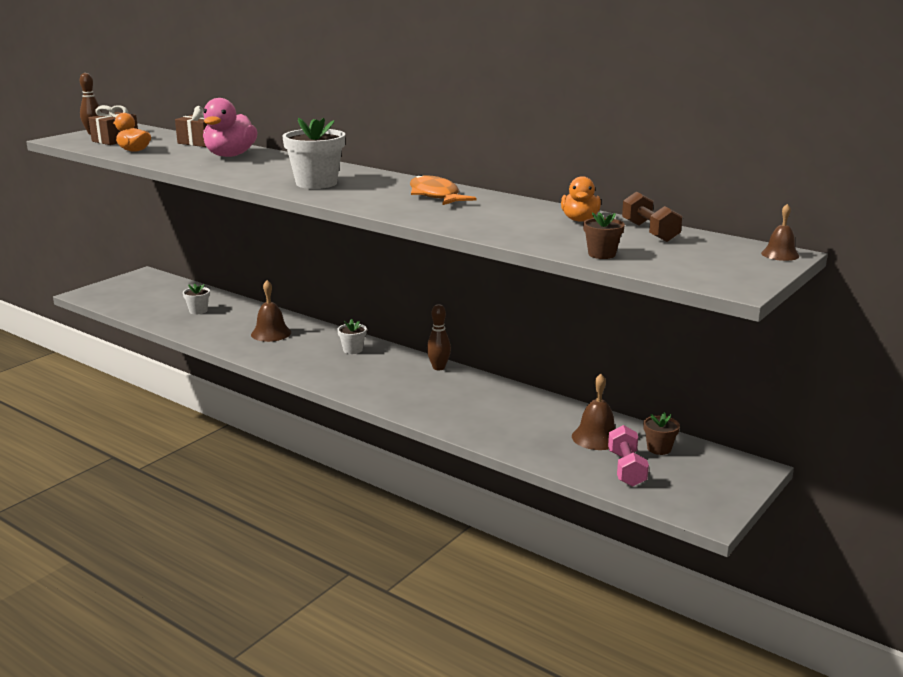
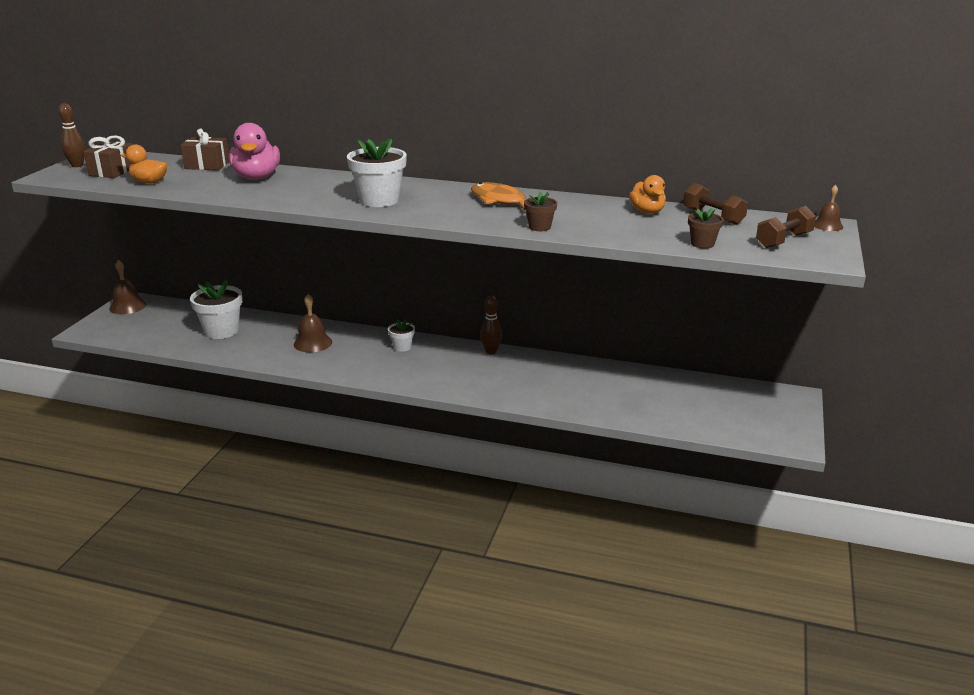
camera: 20 degrees left, 5 degrees up
white flower pot [183,284,210,314] -> white flower pot [190,280,242,339], size x1.90
brown bell [572,374,615,450] -> brown bell moved to [109,260,146,314]
pink dumbbell [608,425,649,487] -> none
brown flower pot [643,412,680,455] -> brown flower pot moved to [524,192,557,231]
none -> brown dumbbell [756,206,816,248]

